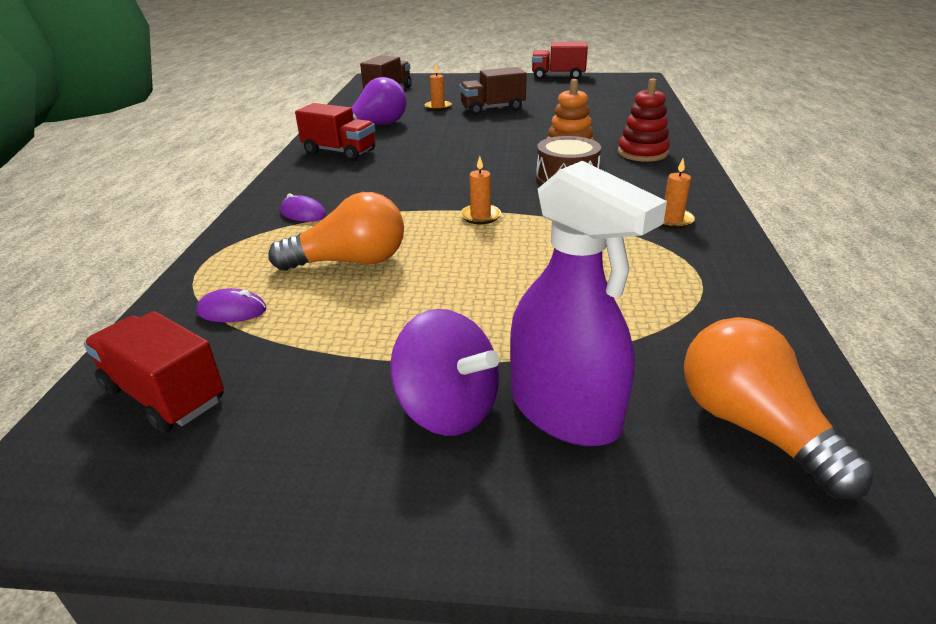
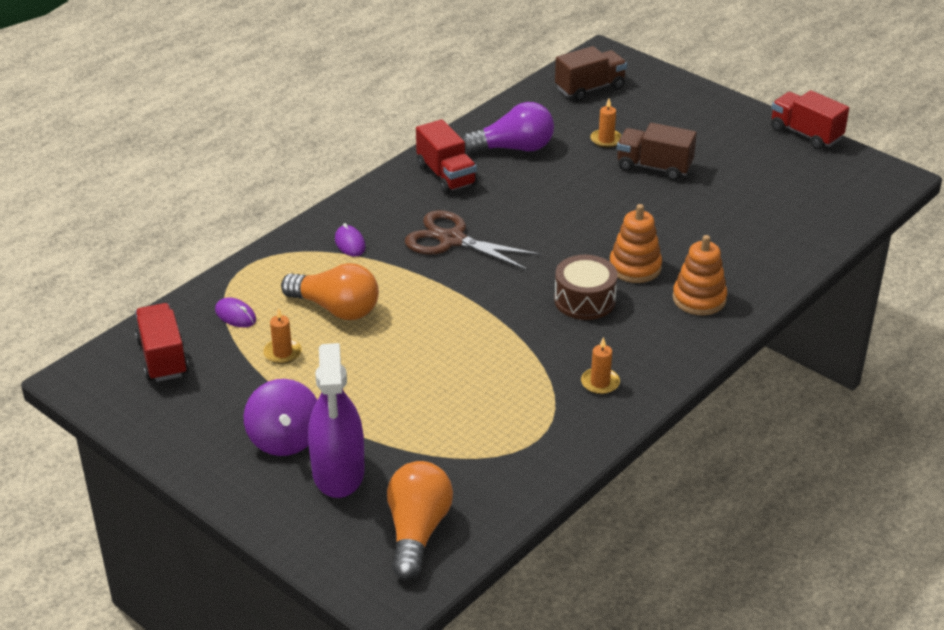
camera: 35 degrees right, 5 degrees up
orange candle [460,156,501,224] -> orange candle moved to [263,308,302,364]
red stacking toy [618,78,670,162] -> orange stacking toy [673,235,727,315]
none -> brown scissors [405,210,541,270]

